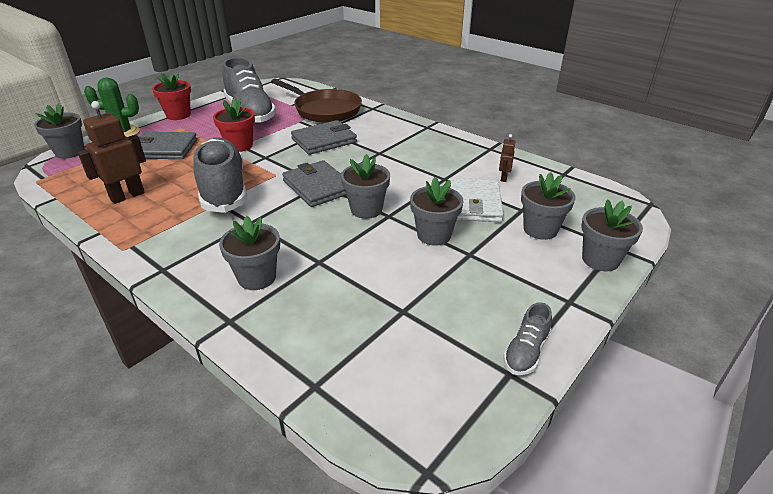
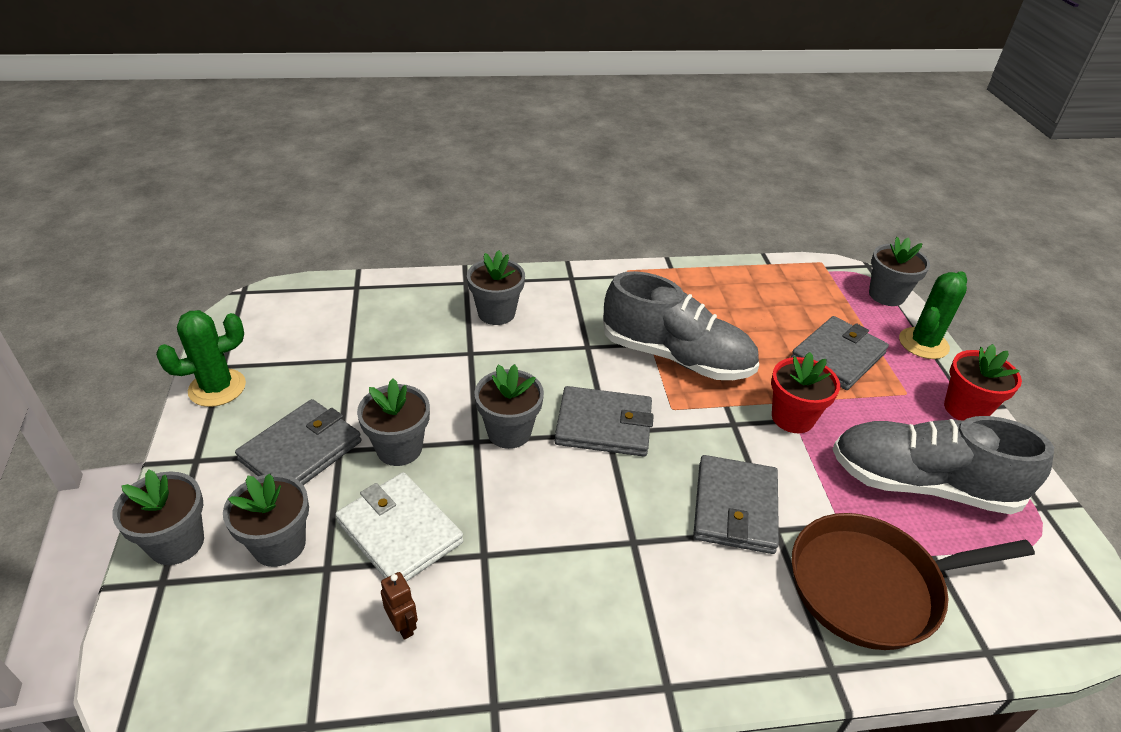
camera: 130 degrees right, 5 degrees up
brown robot [78,101,146,204] -> none
grey shoe [503,302,552,375] -> green cactus [156,310,246,407]
none -> grey wallet [235,399,361,485]

